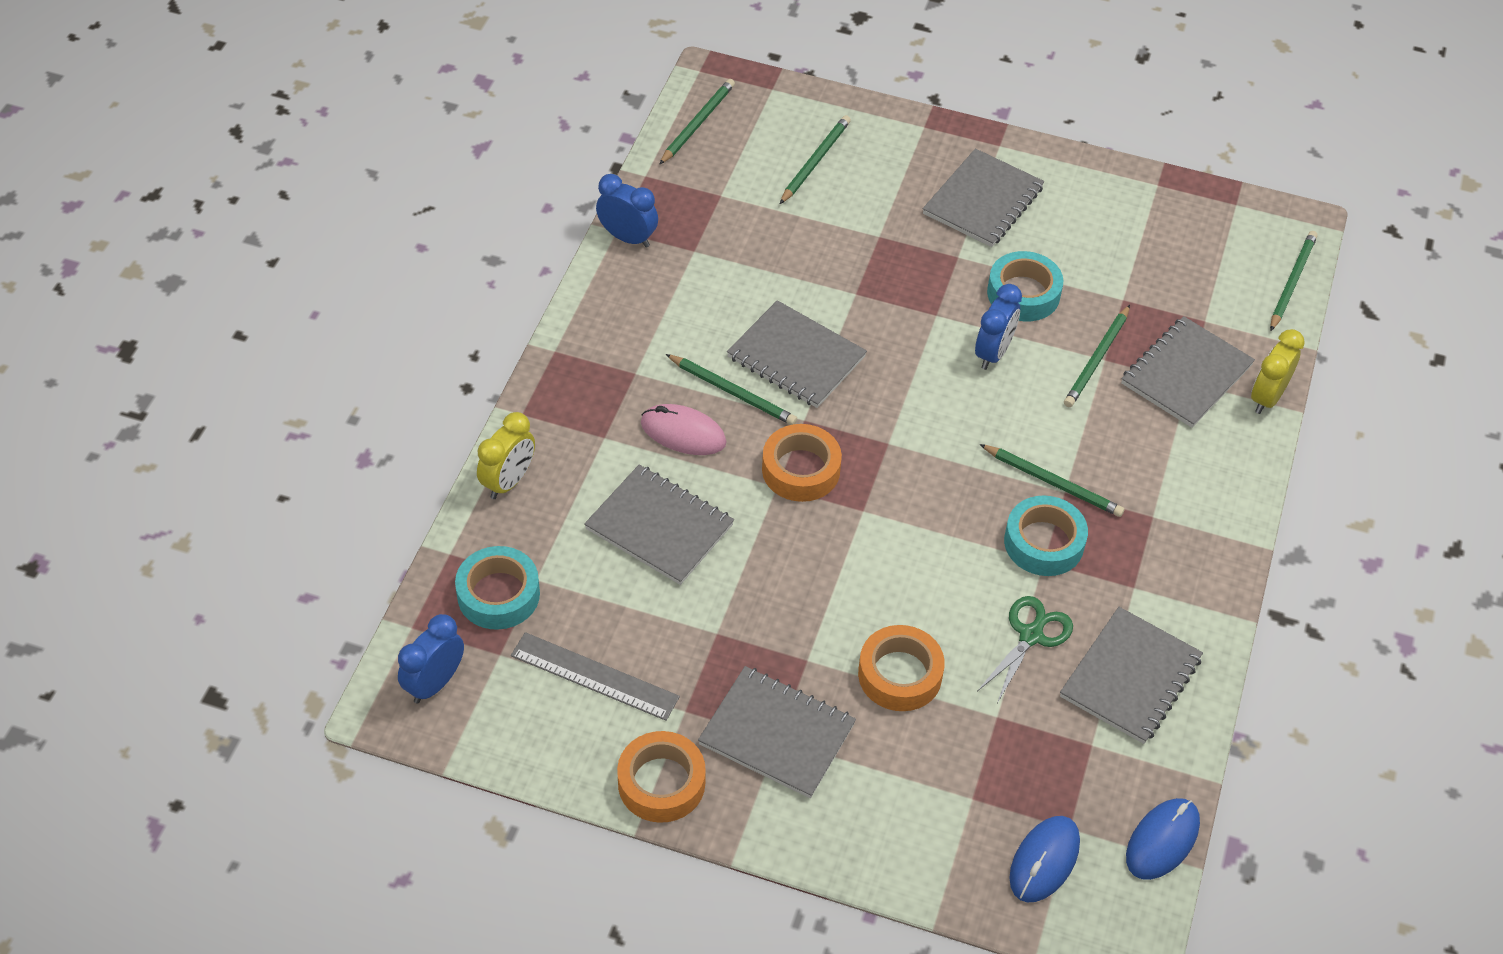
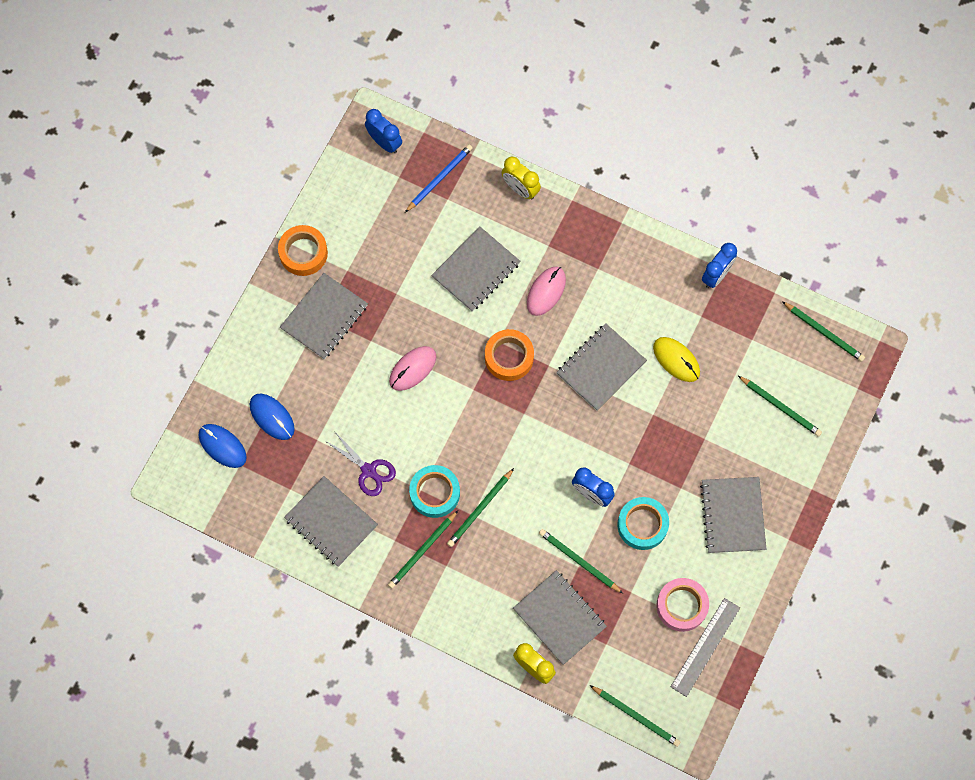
camera: 100 degrees right, 20 degrees up
turquoise tape [455,546,540,630] -> blue pencil [405,145,473,212]
grey ruler [511,632,680,721] -> grey ruler moved to [671,598,740,697]
green pencil [666,354,797,425] -> green pencil moved to [388,510,458,588]
orange tape [858,625,945,711] -> none
grey notebook [923,148,1044,247] -> grey notebook turned 45 degrees clockwise [700,477,766,553]
green scissors [978,596,1073,703] -> purple scissors [327,432,396,496]
blue mouse [1126,798,1200,880] -> blue mouse moved to [250,394,295,440]
none -> pink mouse [389,346,436,391]
none -> yellow mouse [653,337,700,382]
none -> pink tape [656,578,709,632]

